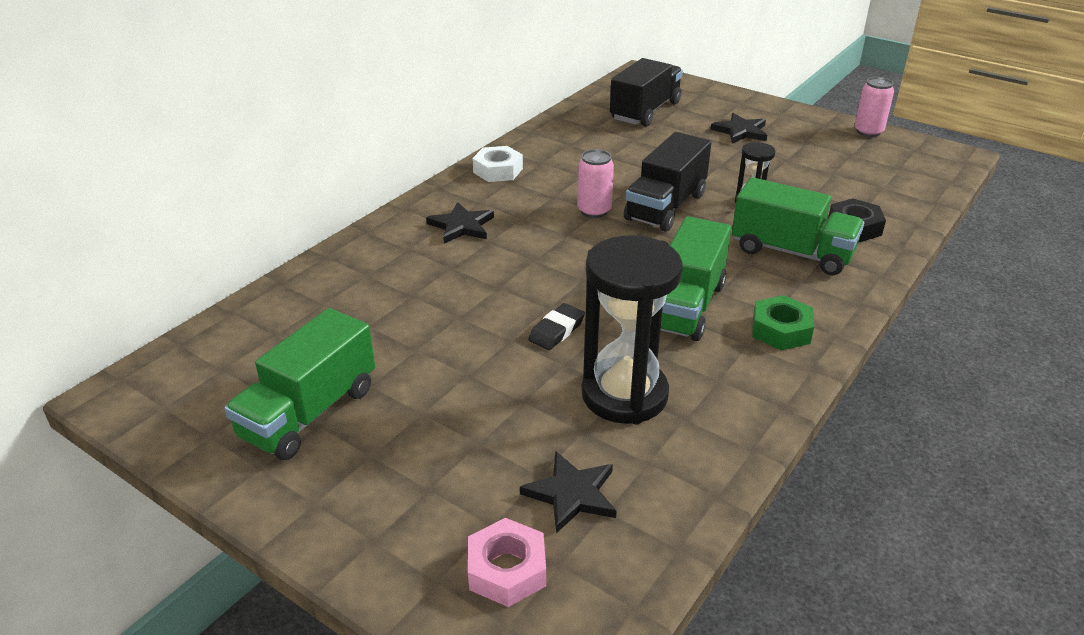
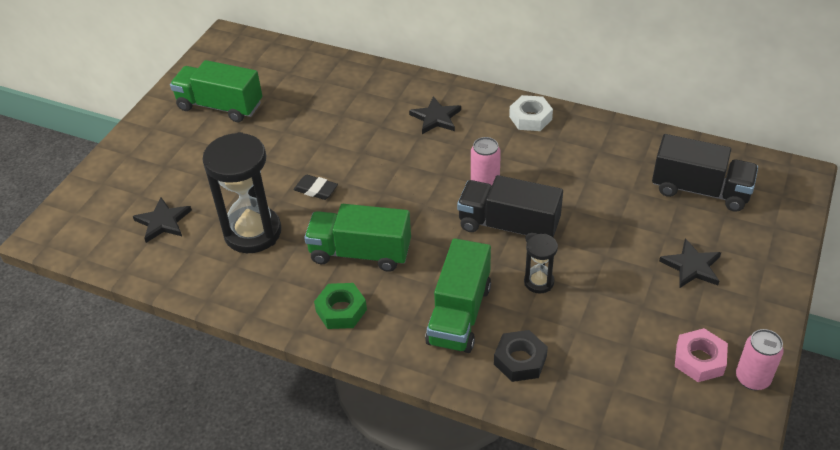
camera: 80 degrees right, 10 degrees up
pink nut [468,518,546,607] -> pink nut moved to [675,328,728,382]

